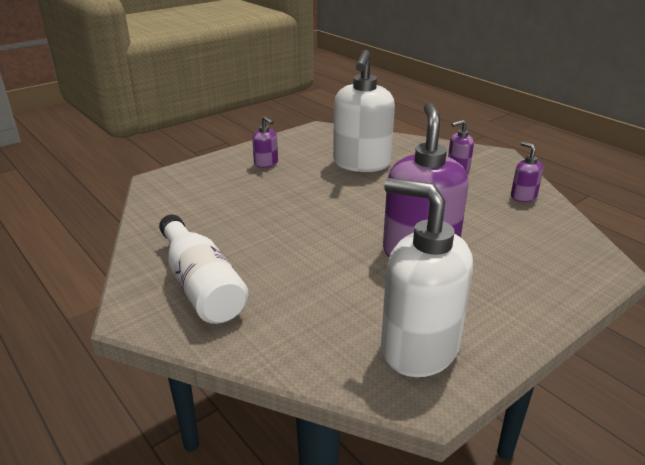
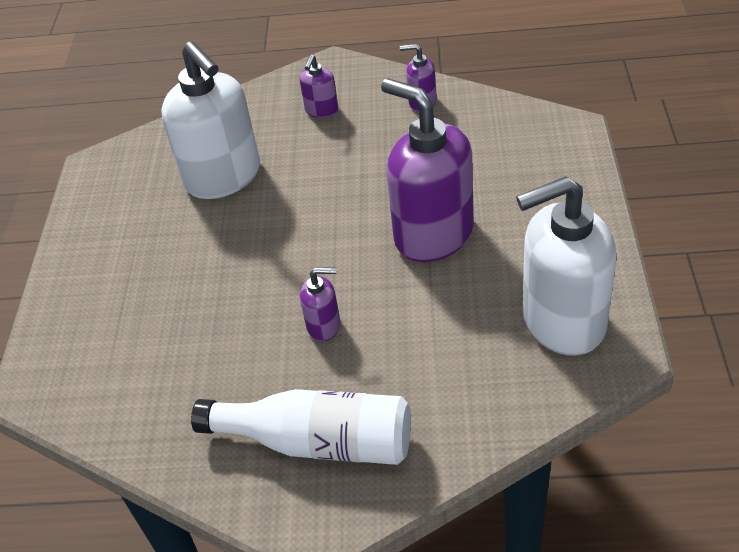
camera: 45 degrees left, 15 degrees up
purple soap dispenser [252,116,278,168] -> purple soap dispenser moved to [300,267,340,341]

